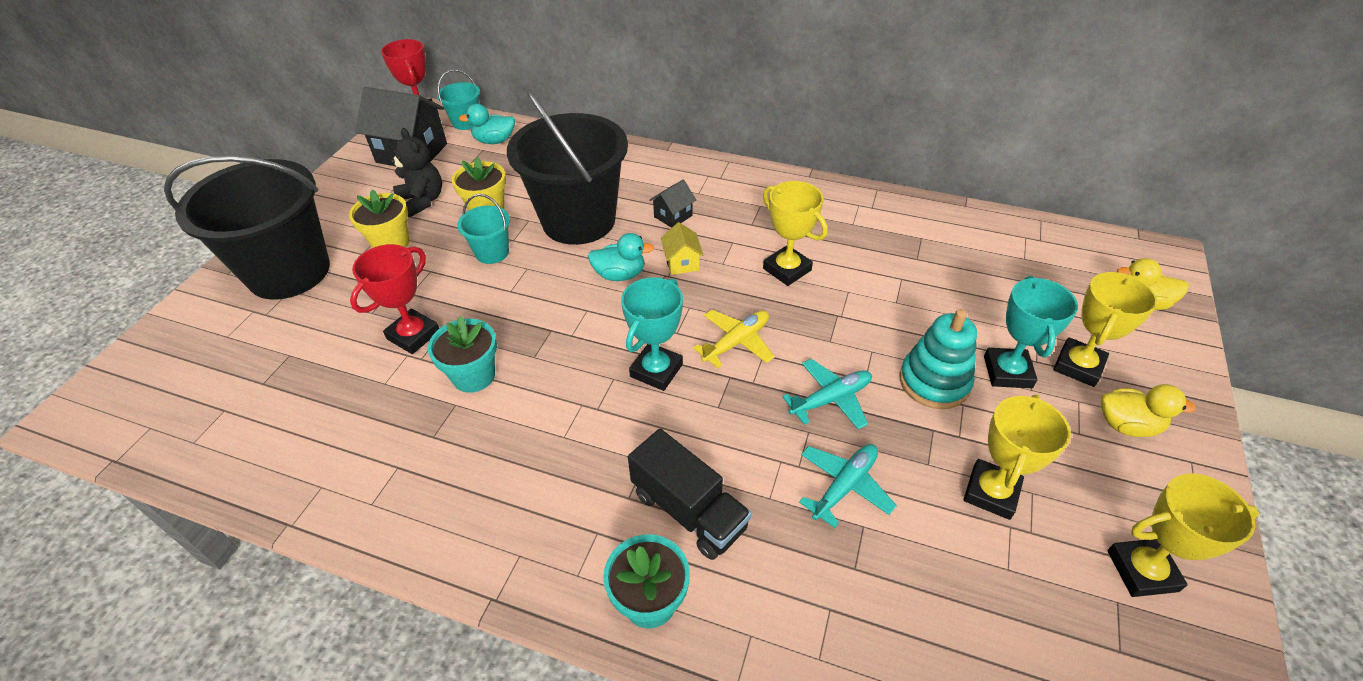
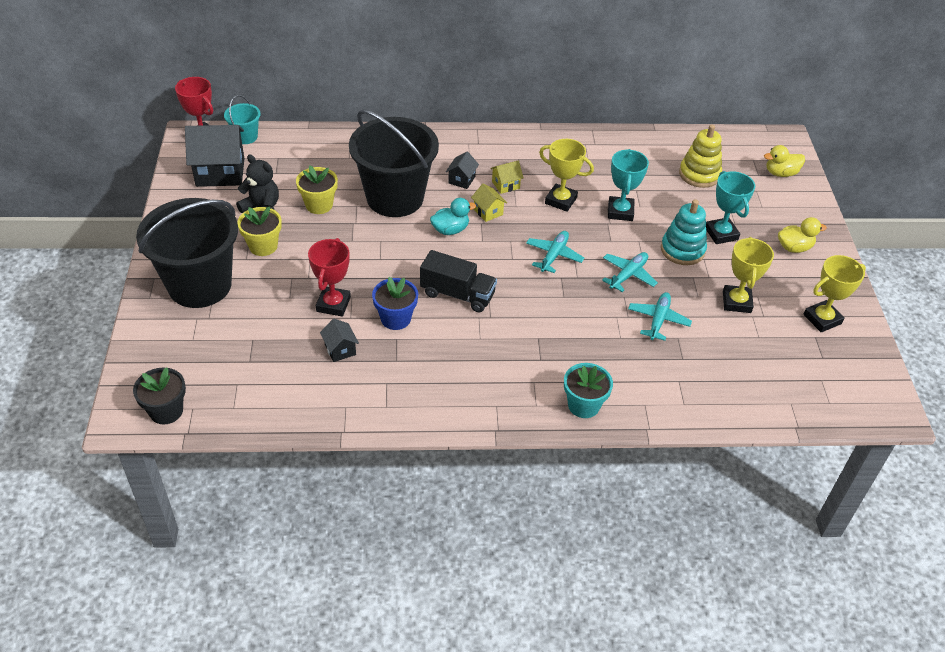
camera: 25 degrees left, 0 degrees up
turquoise flower pot [428,316,497,393] -> blue flower pot [372,277,418,330]
turquoise bucket [457,194,510,264] -> none
turquoise duck [459,104,515,144] -> none
turquoise trophy [621,277,683,391] -> turquoise trophy moved to [608,149,649,221]
black truck [628,429,752,560] -> black truck moved to [420,250,497,312]
yellow plane [693,310,775,368] -> turquoise plane [526,231,584,273]
yellow trophy [1053,272,1158,387] -> none
none -> black flower pot [133,368,186,424]
none -> black house [320,319,359,362]
none -> yellow house [490,160,524,194]
none -> yellow stacking toy [679,125,722,188]

